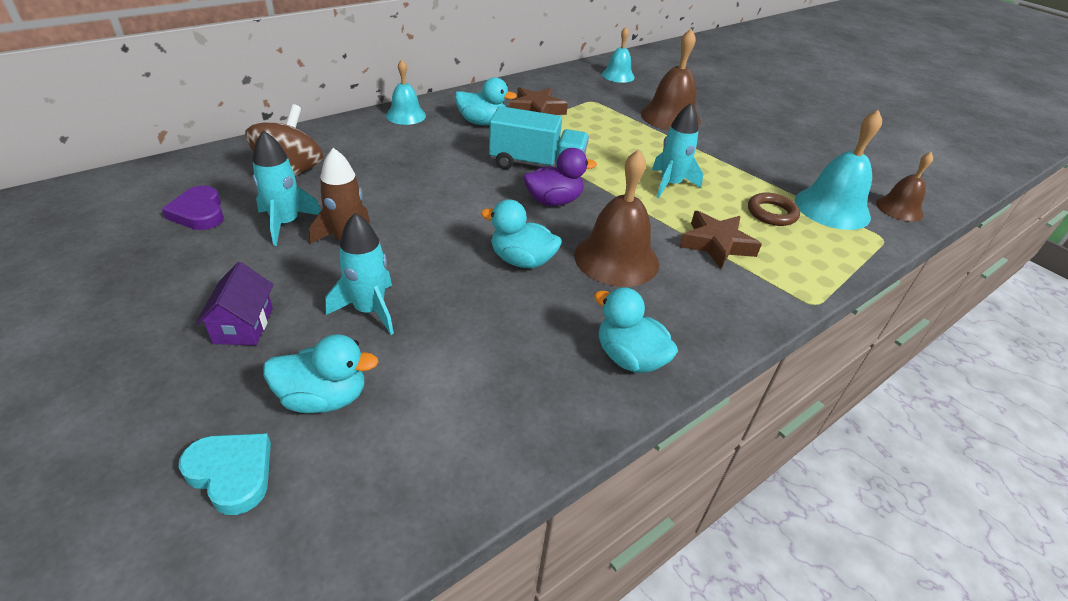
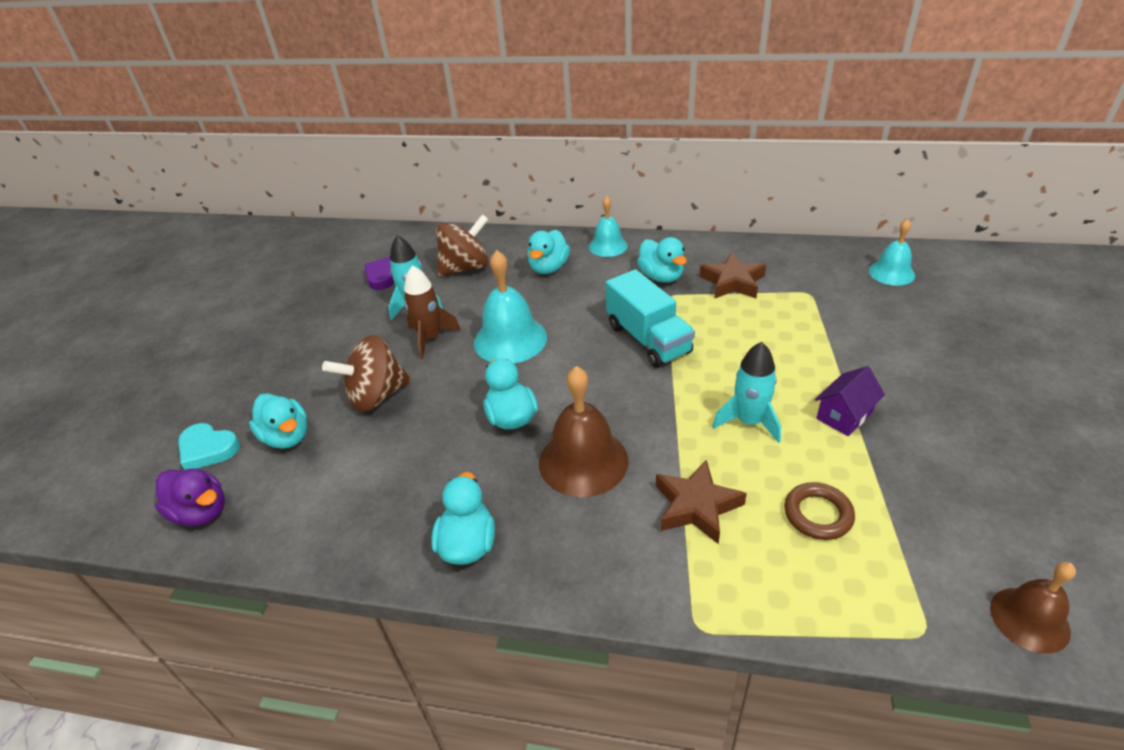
camera: 55 degrees right, 0 degrees up
turquoise heart [179,433,271,515] -> turquoise heart turned 120 degrees clockwise [178,423,240,470]
purple house [195,262,273,346] -> purple house moved to [815,366,885,436]
turquoise rocket [325,213,394,335] -> brown spinning top [322,335,411,412]
purple duck [523,148,597,206] -> purple duck moved to [155,469,225,526]
brown bell [641,29,701,130] -> none
turquoise bell [795,110,882,230] -> turquoise bell moved to [474,250,547,363]
none -> turquoise duck [527,230,570,274]

